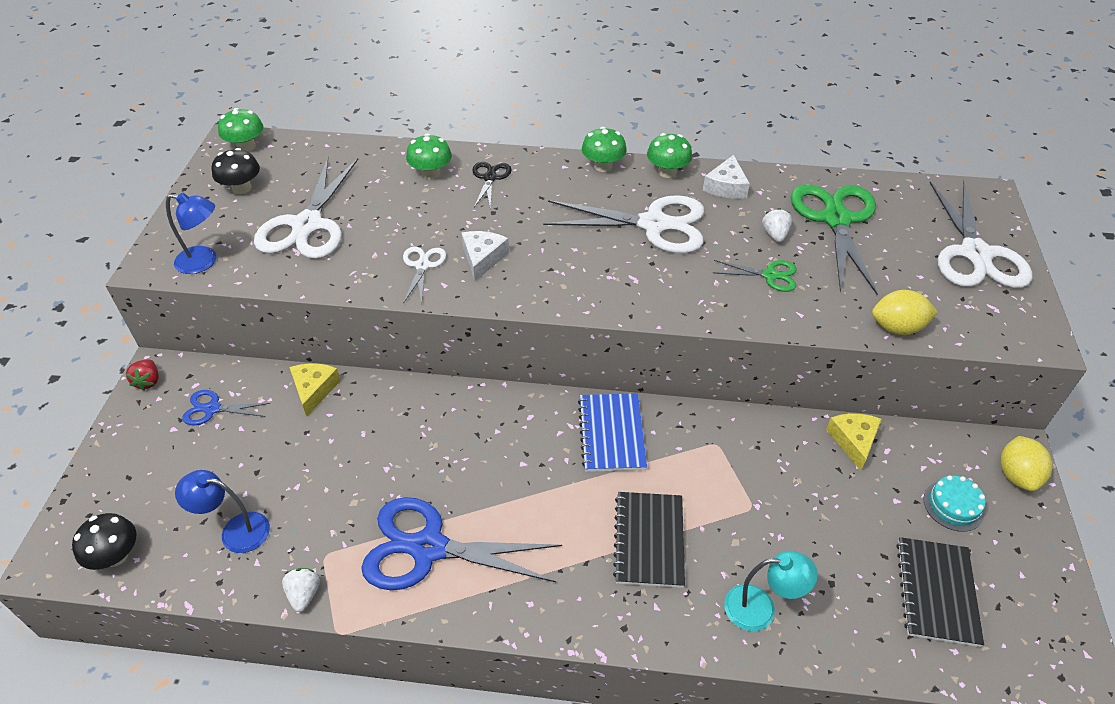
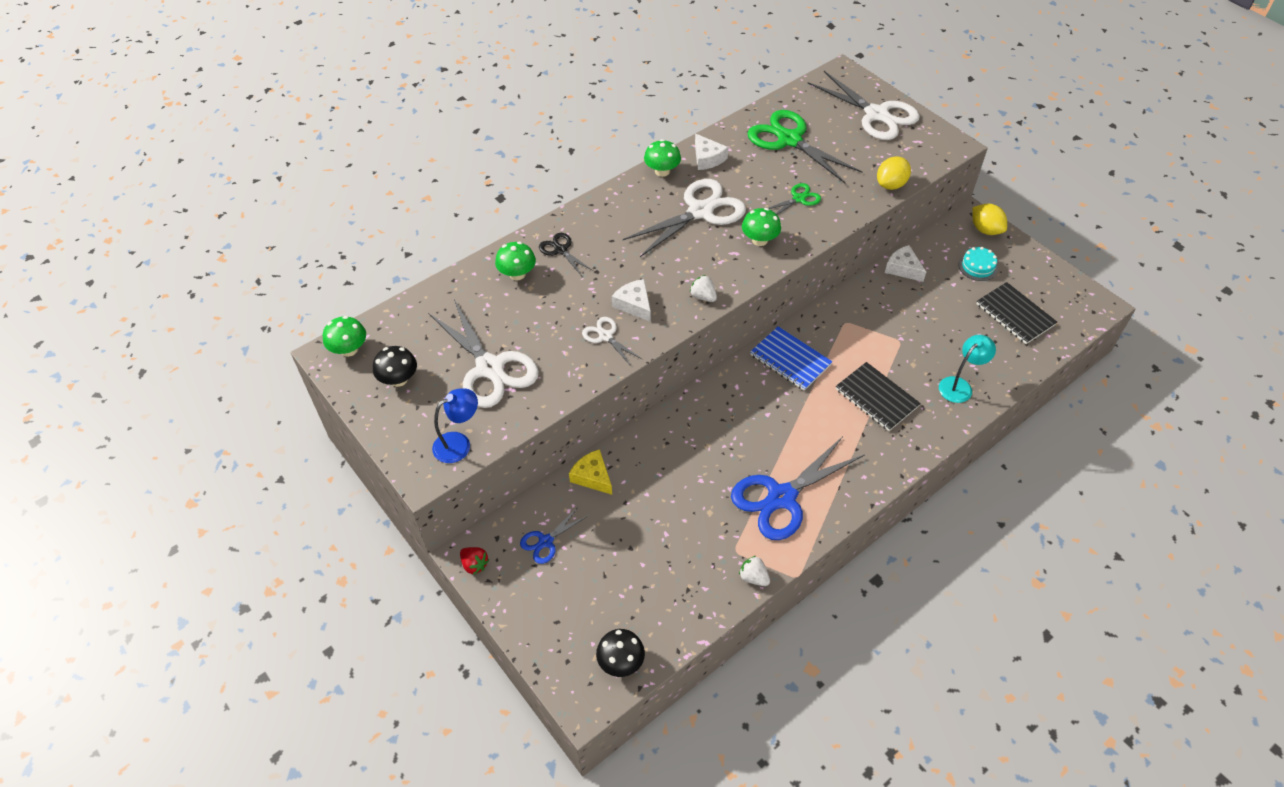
camera: 45 degrees left, 5 degrees up
blue lamp [175,470,270,553] -> none
green mushroom [582,127,627,172] -> green mushroom moved to [742,208,781,246]
white strawberry [762,208,792,242] -> white strawberry moved to [690,275,717,302]
yellow cheese [826,413,881,471] -> white cheese [885,245,926,282]

